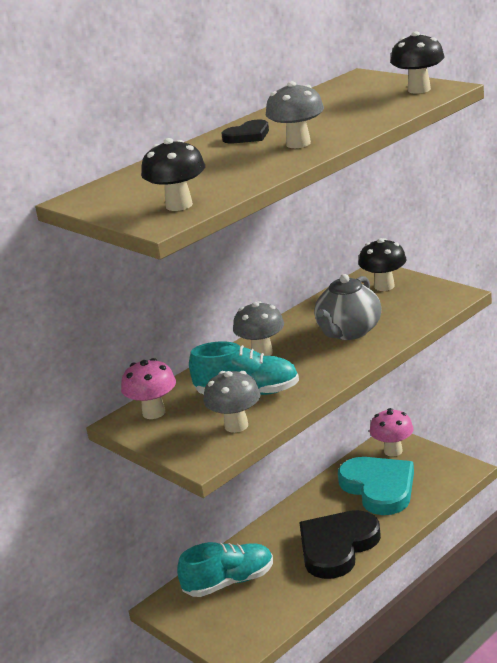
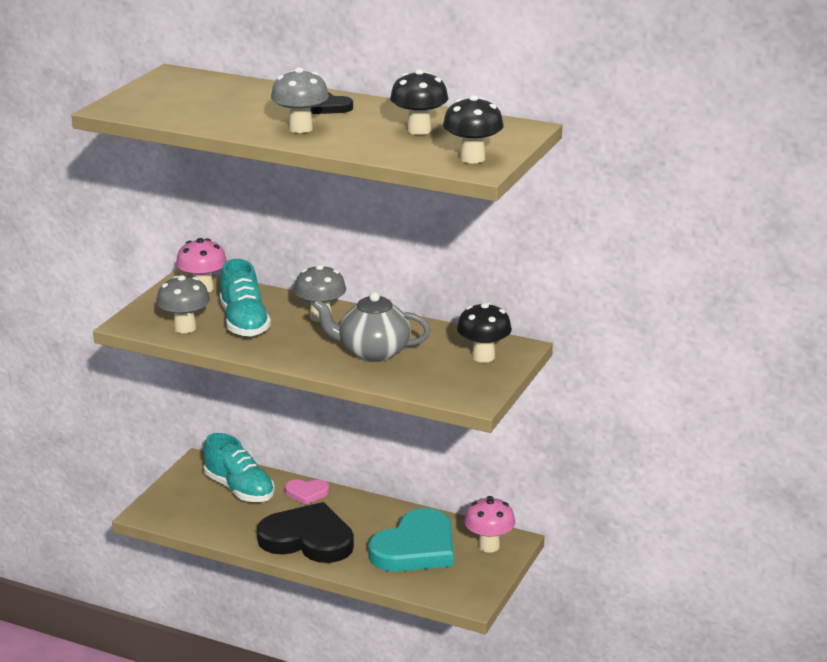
camera: 65 degrees right, 0 degrees up
black mushroom [141,138,205,211] -> black mushroom moved to [390,69,448,135]
none -> pink heart [285,479,329,505]

